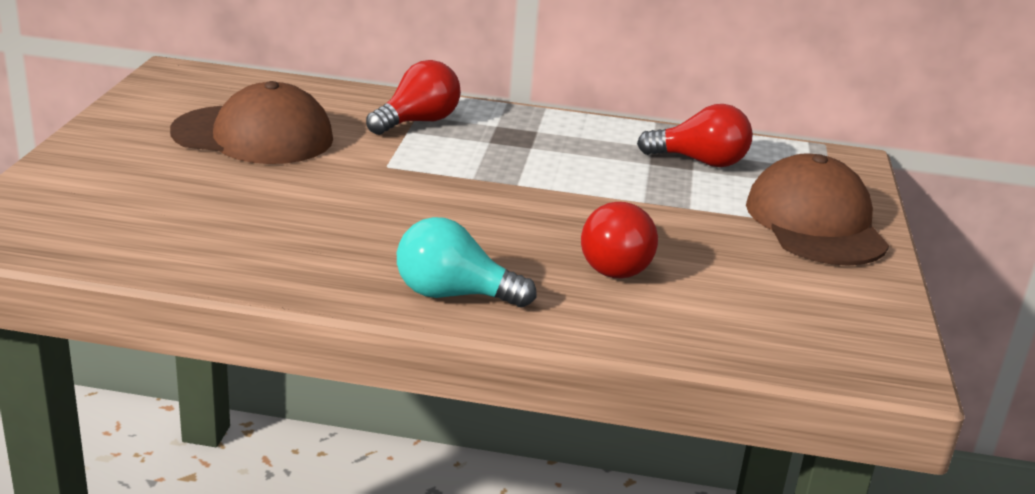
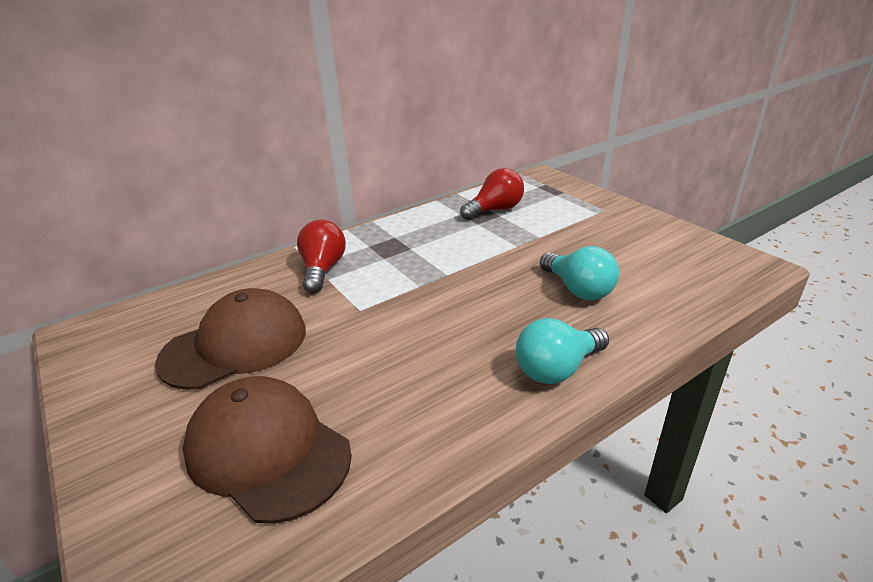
camera: 40 degrees left, 5 degrees up
red light bulb [581,202,658,279] -> turquoise light bulb [540,246,619,300]
brown cap [746,153,889,266] -> brown cap moved to [183,376,352,524]

